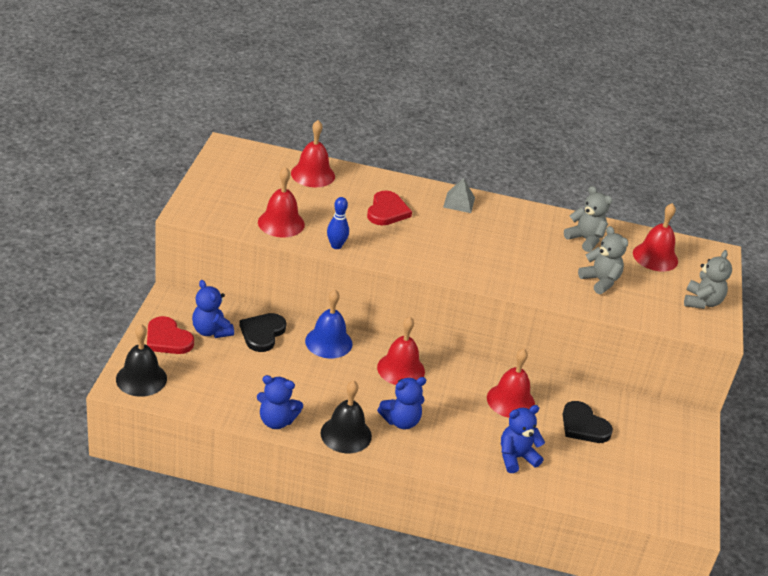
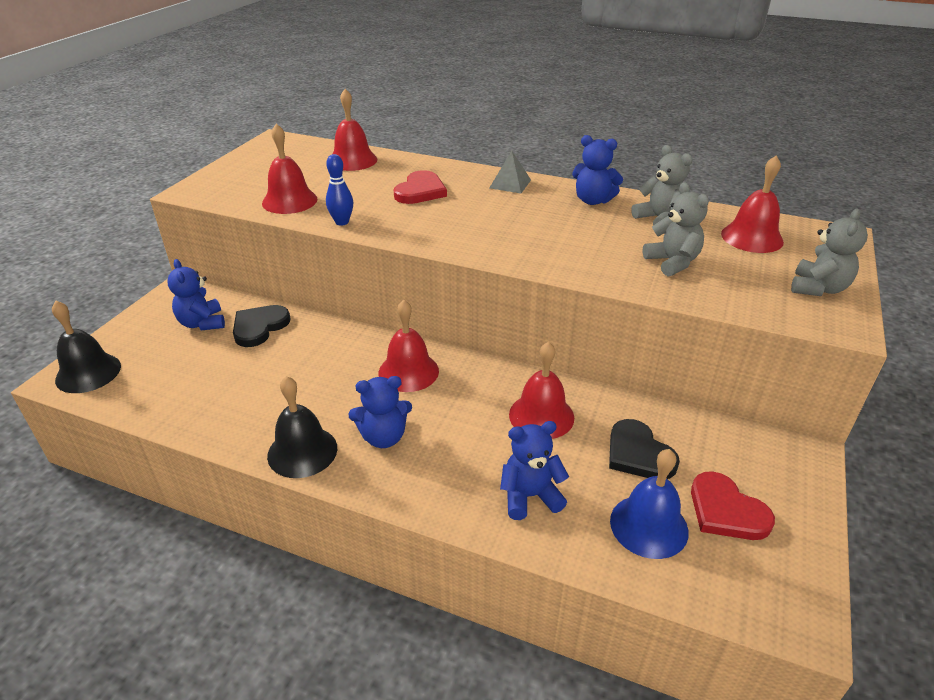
camera: 15 degrees right, 0 degrees up
red heart [147,316,194,354] -> red heart moved to [691,471,775,540]
blue teddy bear [257,375,303,429] -> blue teddy bear moved to [572,135,623,205]
blue bell [305,290,353,358] -> blue bell moved to [610,449,689,559]

